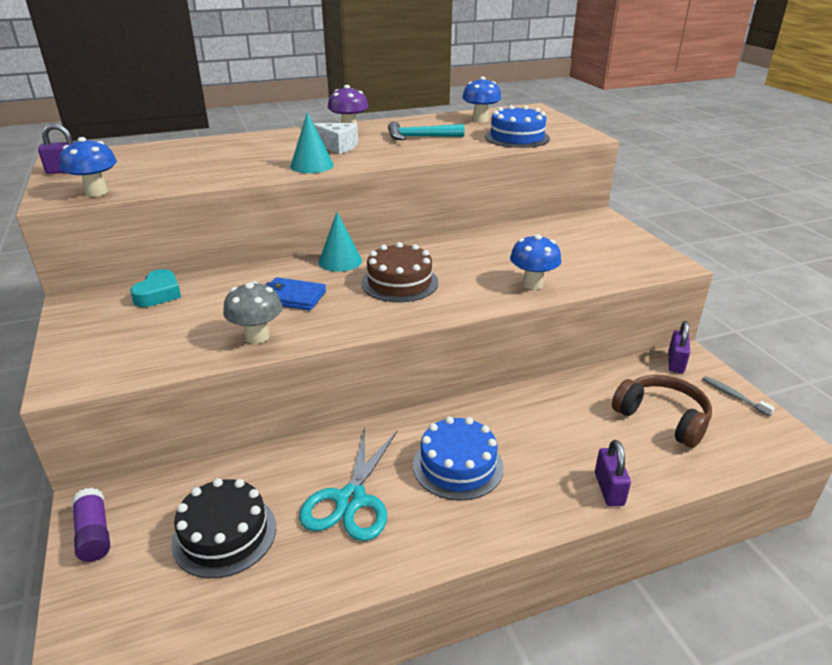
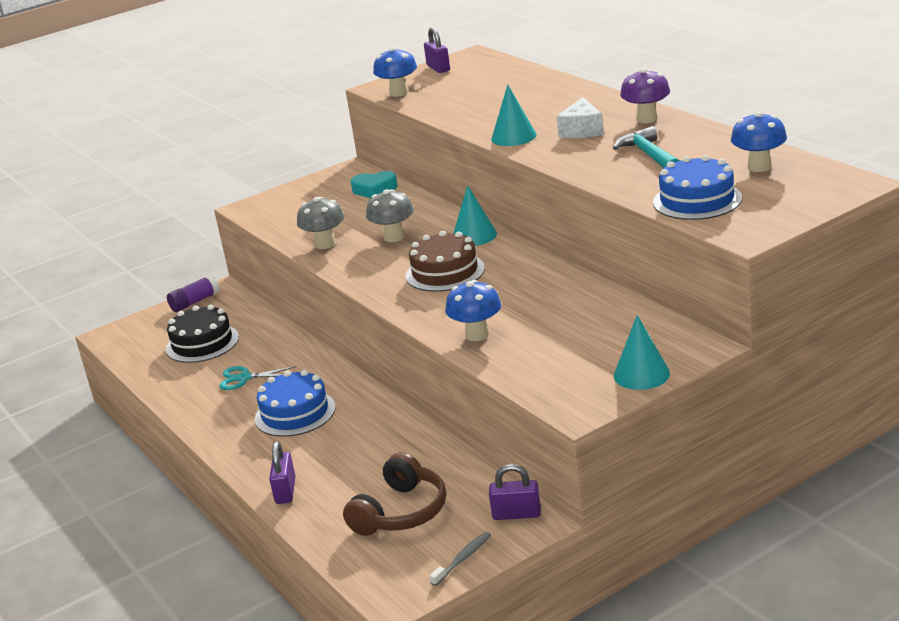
camera: 80 degrees right, 5 degrees down
blue wallet [265,277,326,310] -> grey mushroom [366,189,414,242]
turquoise scissors [299,428,397,541] -> turquoise scissors [219,366,296,390], size x0.61
purple padlock [595,440,631,506] -> purple padlock turned 75 degrees counterclockwise [269,441,296,504]
none -> turquoise cone [614,315,670,390]

